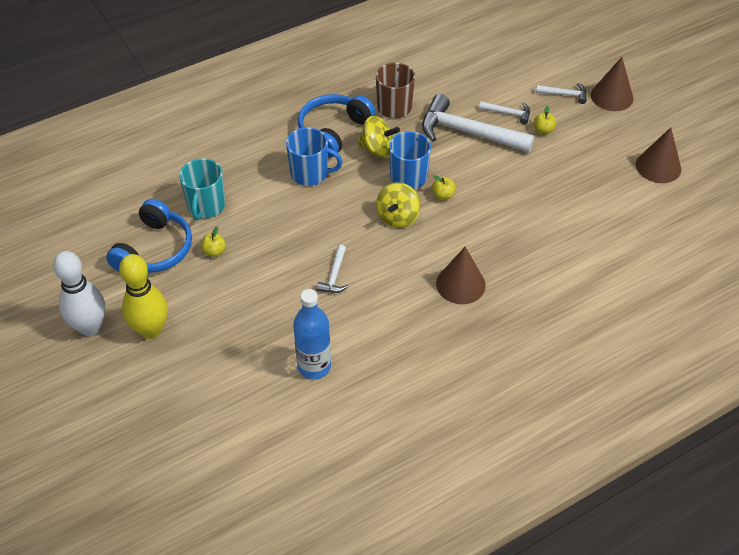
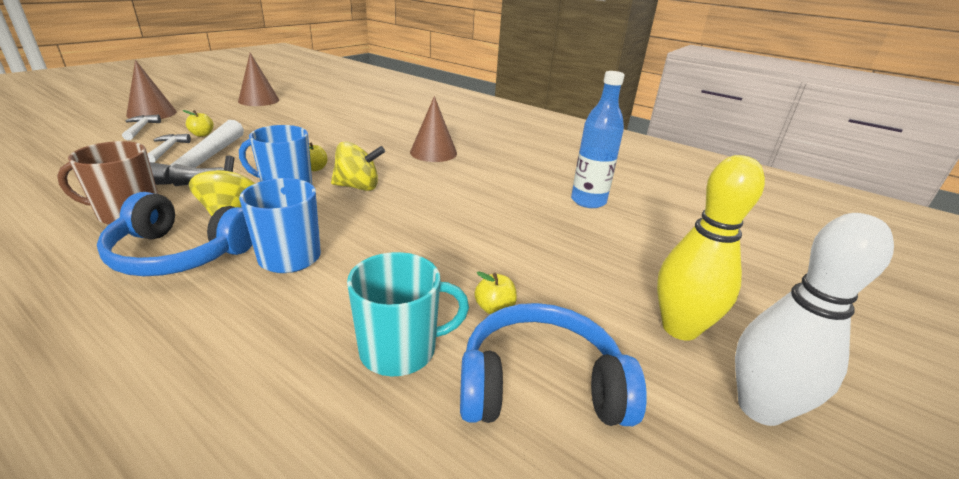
camera: 115 degrees left, 20 degrees down
white hammer [317,245,349,293] -> none

